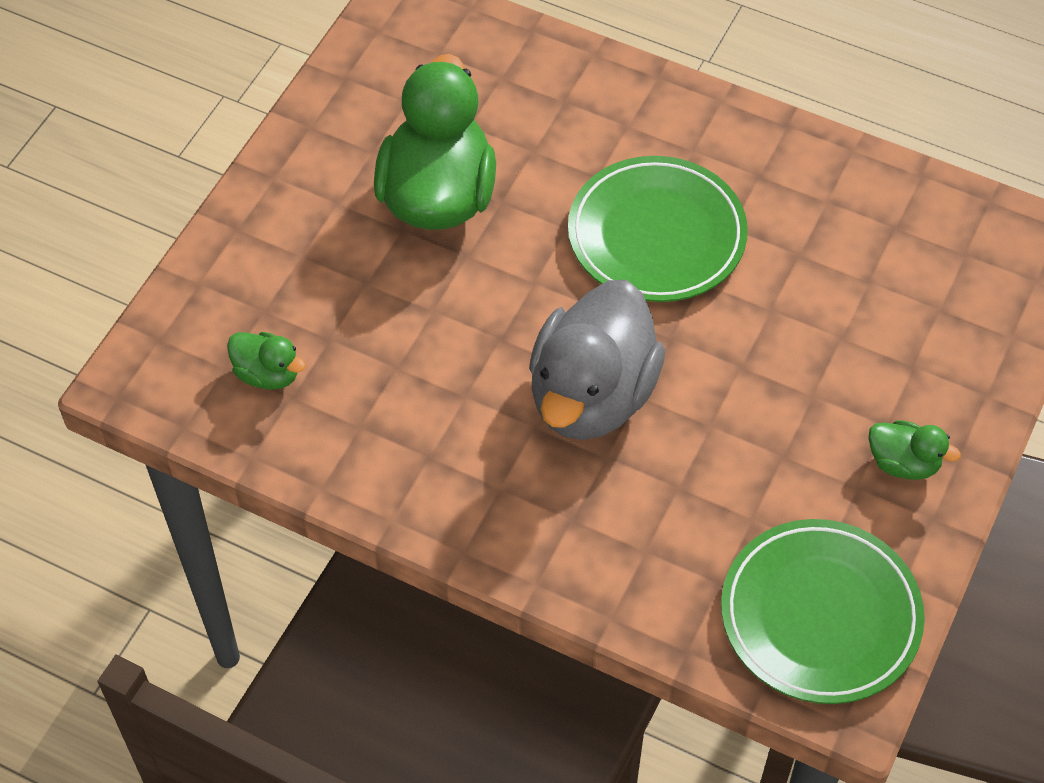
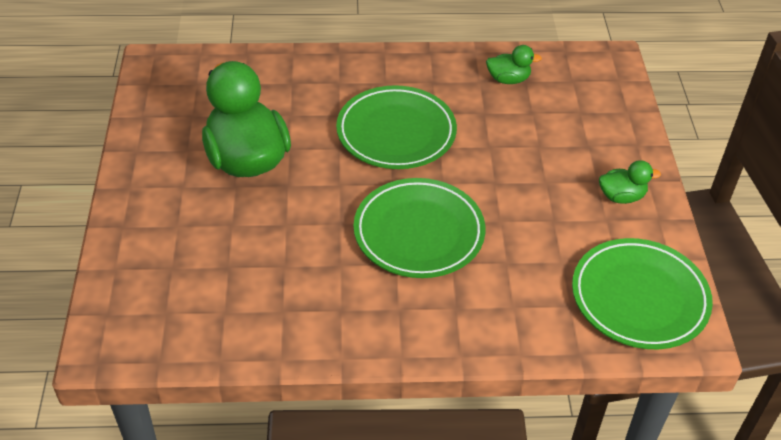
camera: 30 degrees left, 10 degrees down
green duck [227,332,306,390] -> green duck moved to [486,45,542,84]
grey duck [529,280,665,440] -> green plate [354,178,485,278]

